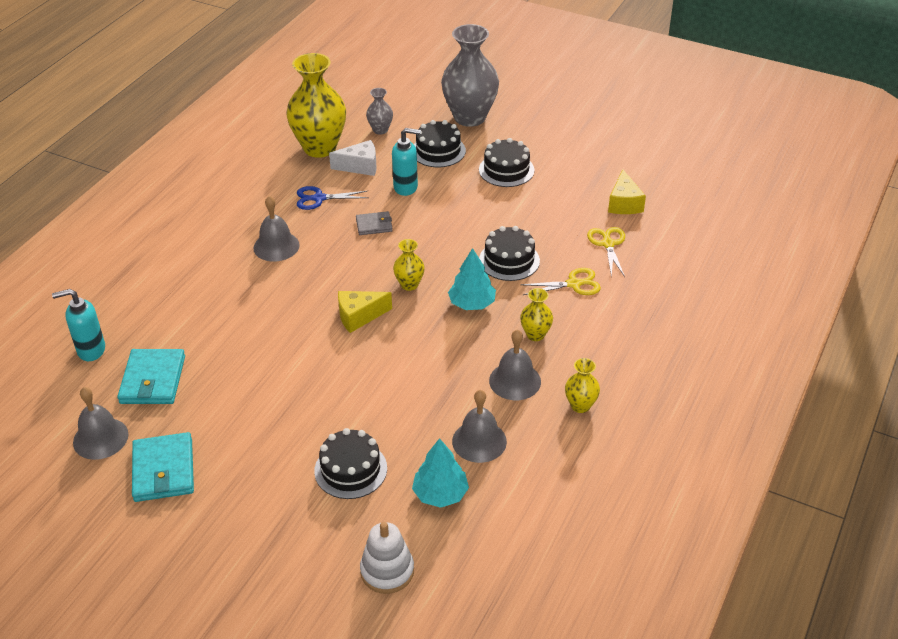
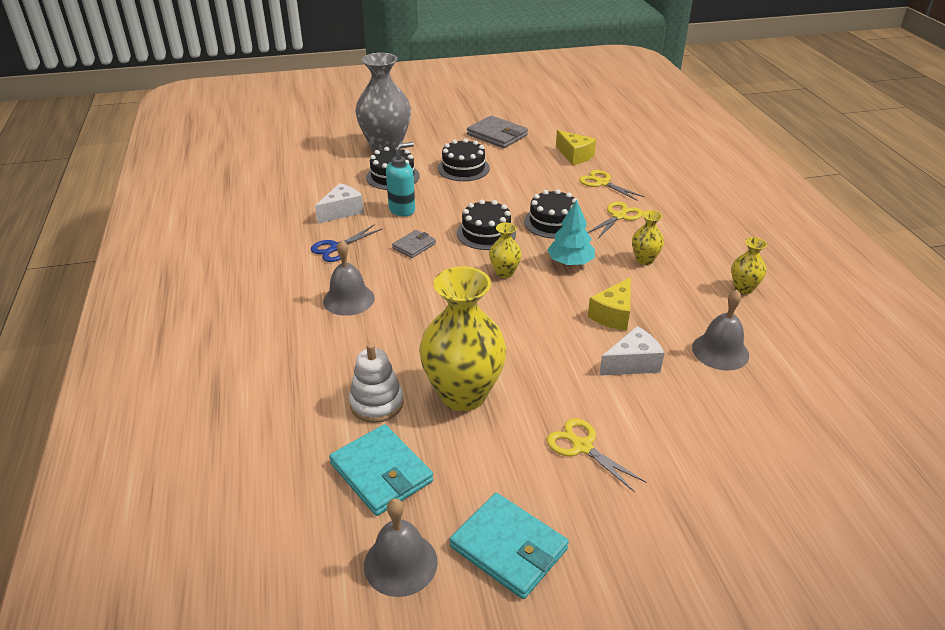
camera: 40 degrees left, 5 degrees down
turquoise soap dispenser [52,289,105,361] -> none
yellow vase [286,53,346,158] -> yellow vase moved to [419,266,507,411]
black cake [314,428,387,499] -> black cake moved to [457,199,516,250]
yellow cheese [338,291,392,333] -> yellow cheese moved to [588,277,631,331]
white stacking toy [360,522,414,594] -> white stacking toy moved to [349,343,404,423]
grey vase [366,88,393,134] -> none
turquoise tree [412,438,469,508] -> none
grey bell [489,329,541,400] -> none
none -> grey wallet [467,115,528,148]
none -> yellow scissors [547,418,646,492]
none -> white cheese [599,326,664,376]

